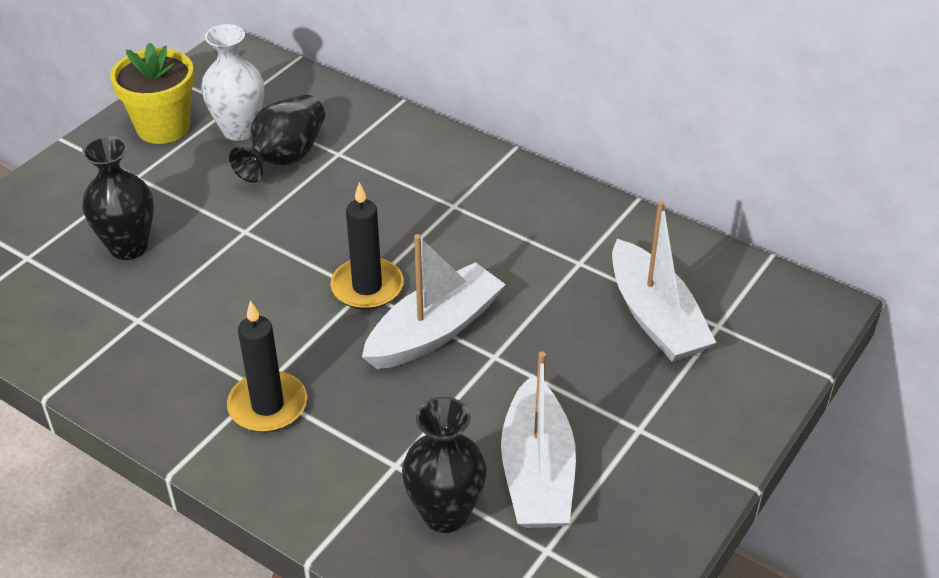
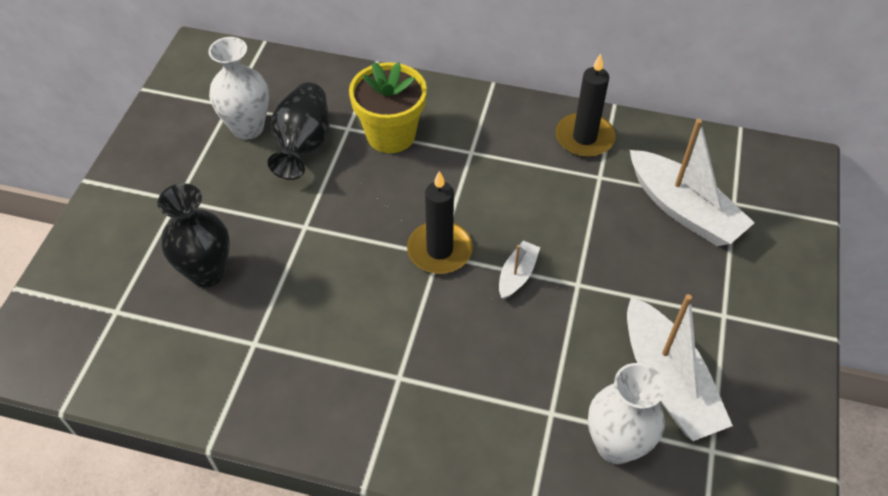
camera: 20 degrees left, 10 degrees up
yellow flower pot [110,42,194,144] -> yellow flower pot moved to [349,62,427,153]
black candle [227,300,307,432] -> black candle moved to [556,54,616,157]
white boat [362,234,506,369] -> white boat [499,241,540,299], size x0.49
black vase [402,397,487,533] -> white vase [588,363,665,464]

